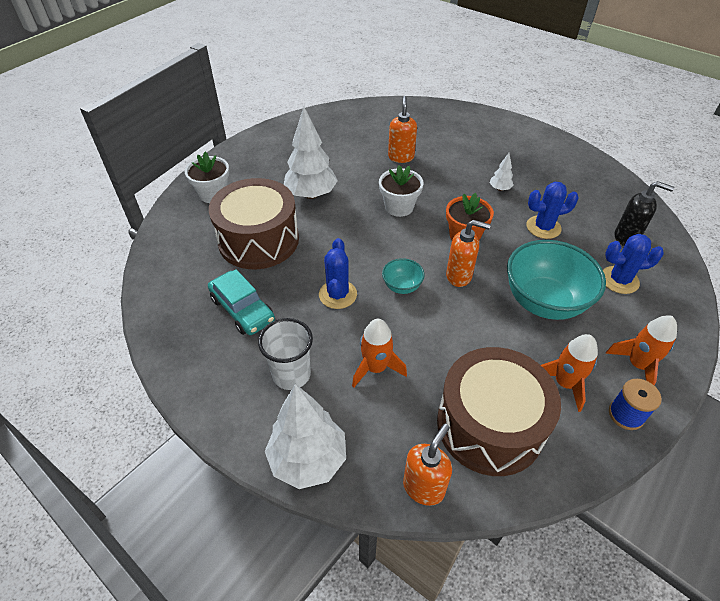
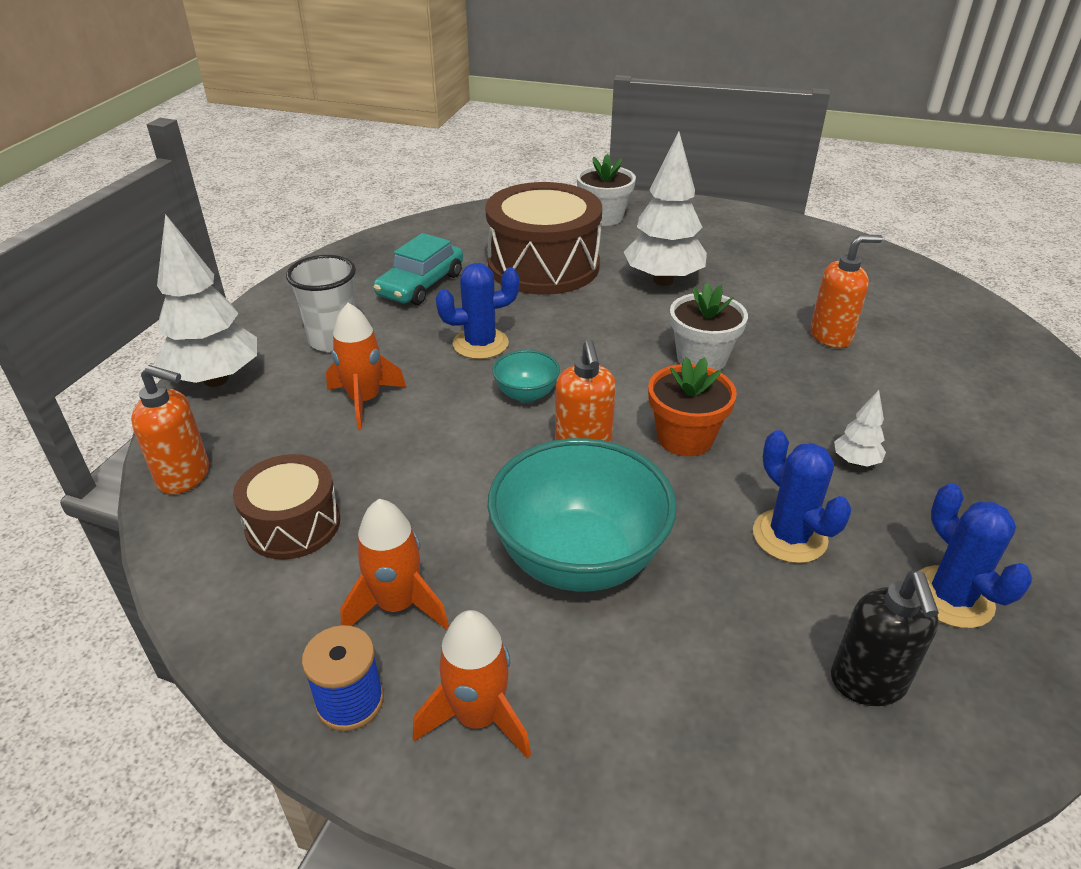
camera: 70 degrees right, 10 degrees down
brown drum [437,347,561,476] -> brown drum [233,454,340,560], size x0.56
blue cactus [603,234,664,294] -> blue cactus moved to [919,483,1032,628]

